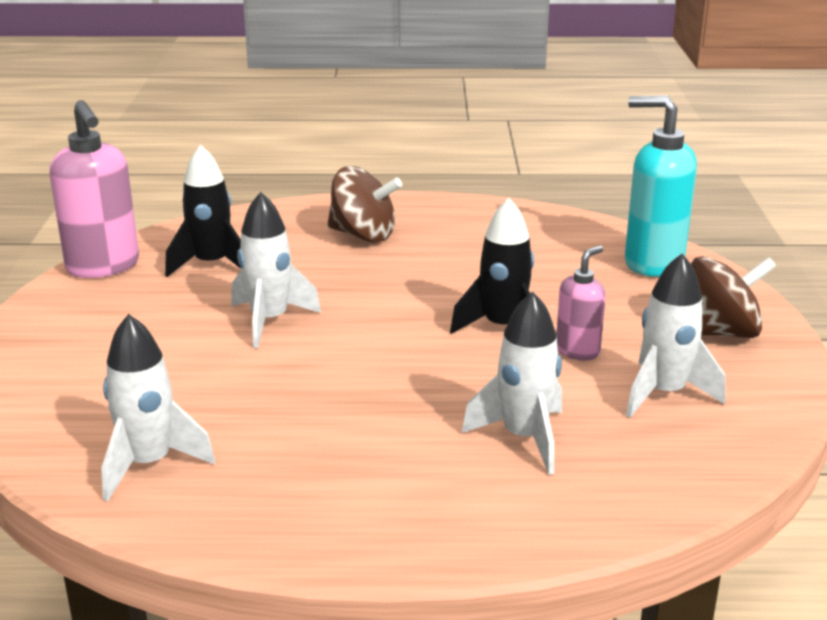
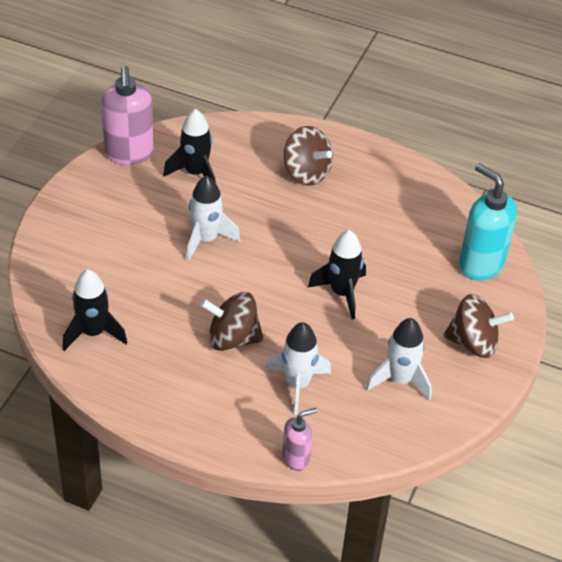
camera: 20 degrees right, 20 degrees up
white rocket [101,314,215,502] -> black rocket [62,269,127,351]
pink soap dispenser [556,246,606,360] -> pink soap dispenser moved to [282,408,317,471]
none -> brown spinning top [200,292,264,351]

